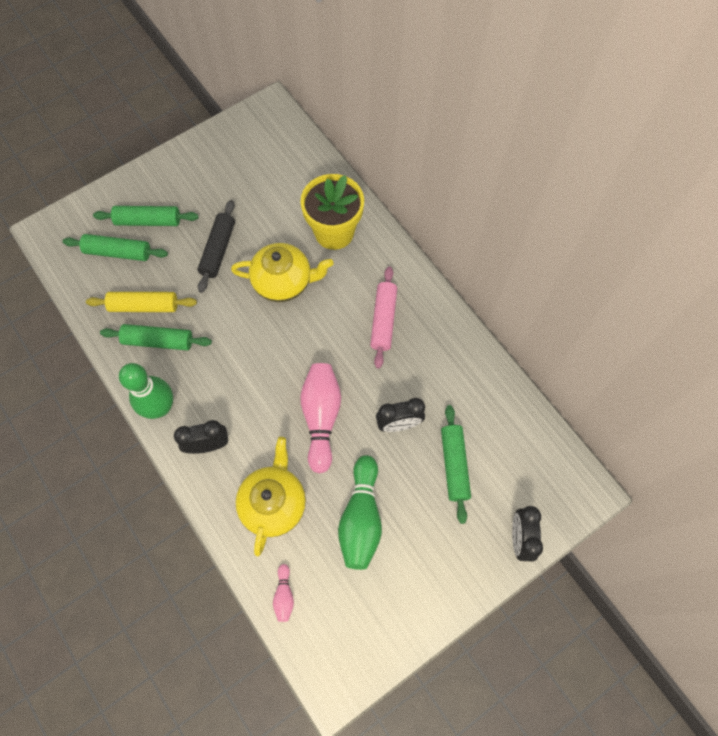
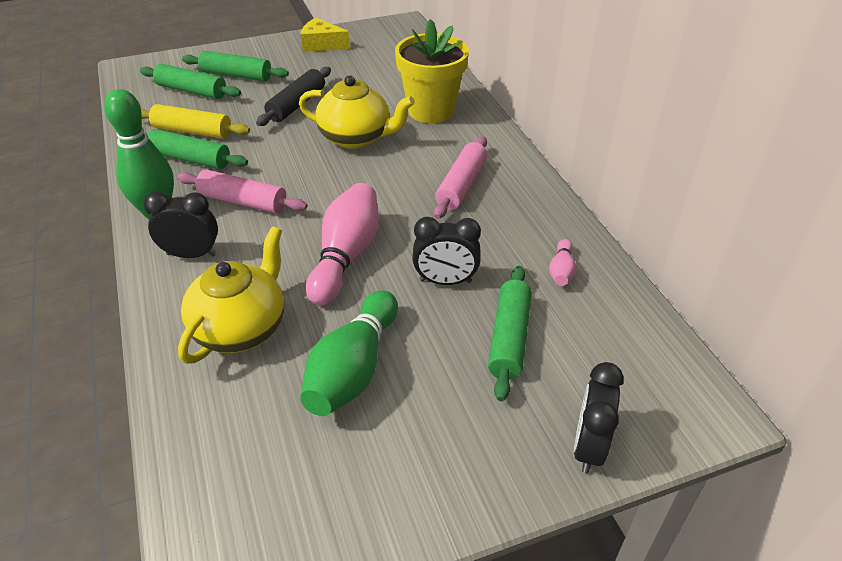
camera: 15 degrees right, 25 degrees down
pink bowling pin [273,564,294,622] -> pink bowling pin moved to [549,239,576,286]
none -> pink rolling pin [177,169,307,213]
none -> yellow cheese [301,18,350,52]

